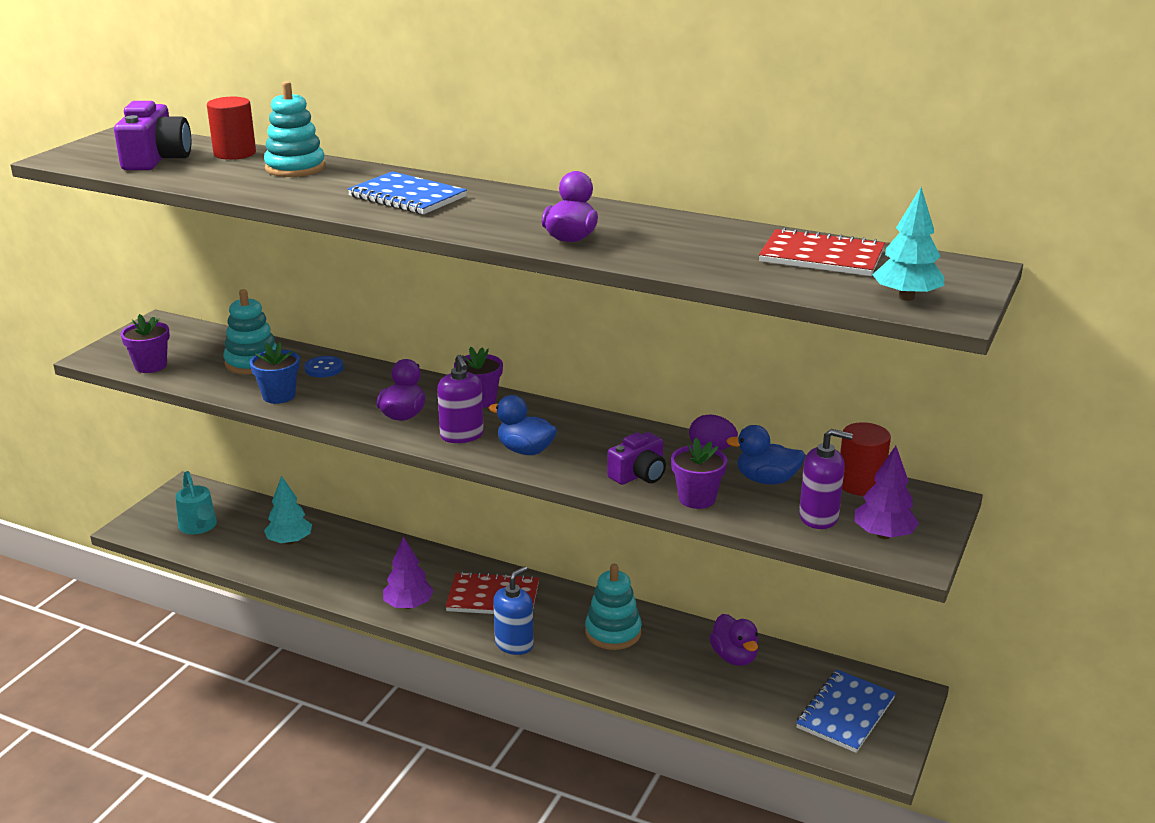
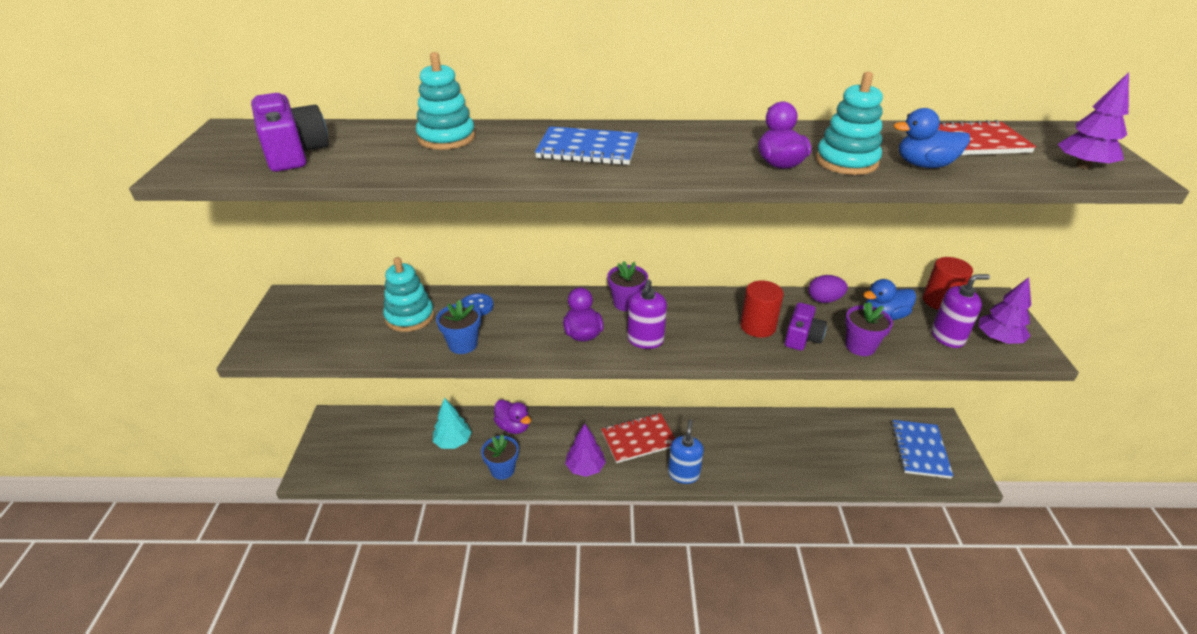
camera: 25 degrees left, 10 degrees up
purple flower pot [121,314,170,373] -> none
turquoise watering can [175,471,217,534] -> none
red cylinder [207,97,256,160] -> red cylinder moved to [740,280,784,338]
purple soap dispenser [437,355,484,443] -> purple soap dispenser turned 60 degrees clockwise [627,279,667,349]
blue duck [489,395,557,455] -> blue duck moved to [894,108,970,168]
turquoise stacking toy [585,564,642,650] -> turquoise stacking toy moved to [816,72,883,175]
purple duck [709,614,758,666] -> purple duck moved to [494,400,531,434]
turquoise tree [872,187,944,301] -> purple tree [1057,72,1129,169]
none -> blue flower pot [481,434,519,480]

